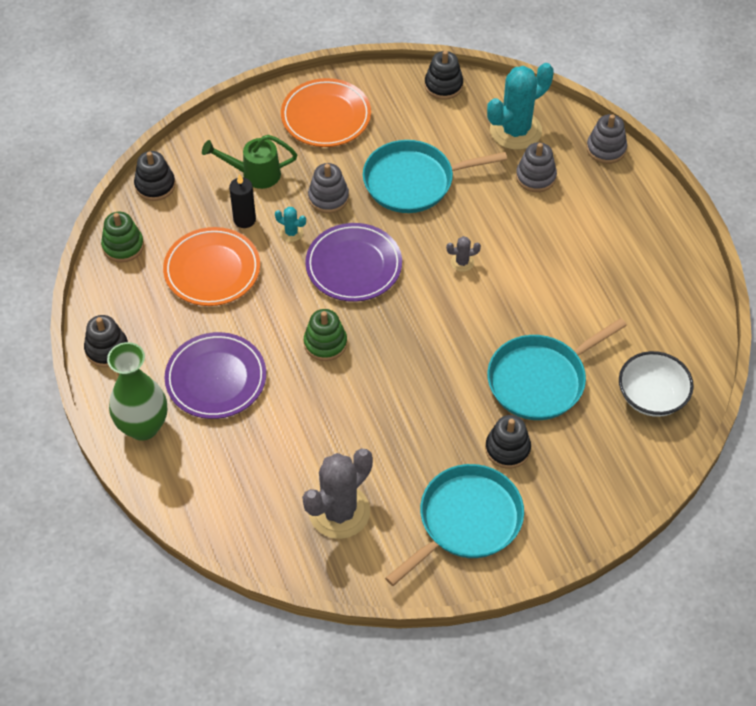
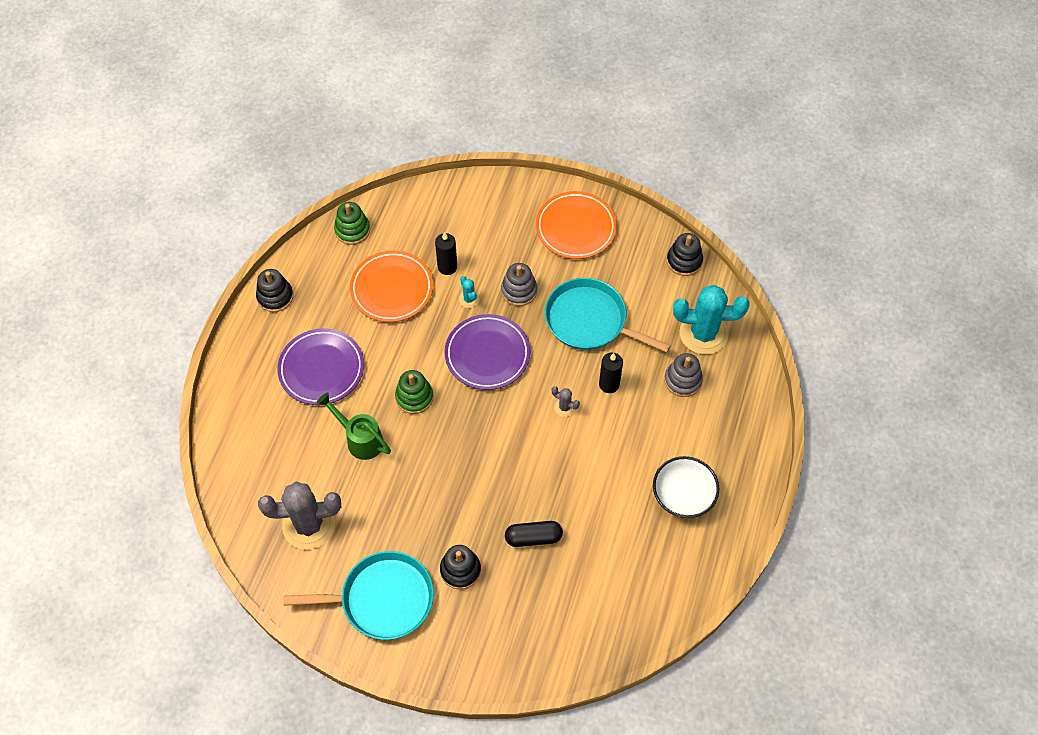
camera: 40 degrees right, 5 degrees up
green vase [107,342,167,441] -> none
black stacking toy [134,151,176,201] -> none
green watering can [202,135,297,189] -> green watering can moved to [317,392,391,460]
turquoise pan [487,318,627,420] -> black capsule [505,521,563,547]
grey stacking toy [586,114,627,164] -> none
white bowl [619,351,694,417] -> white bowl moved to [653,456,719,518]
none -> black candle [599,352,623,393]

